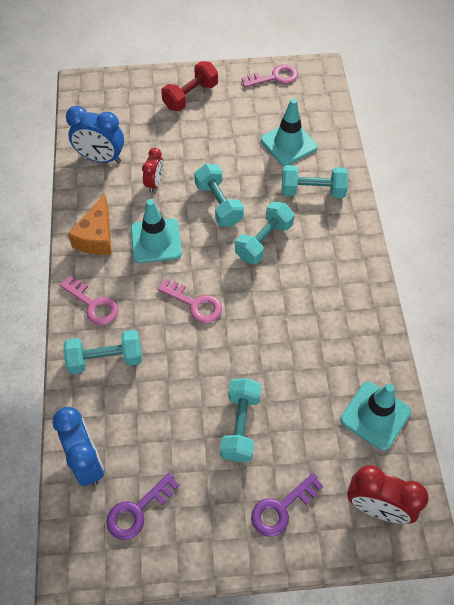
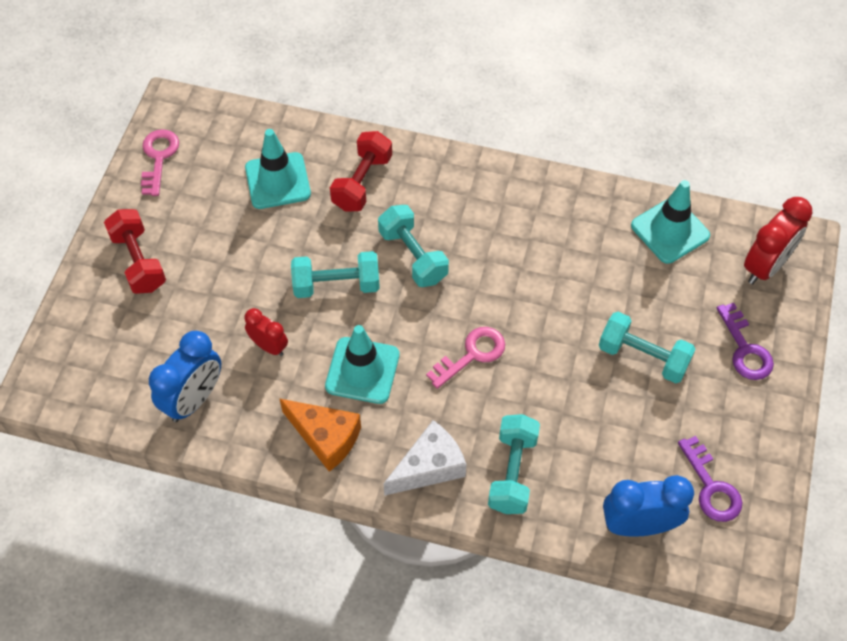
camera: 70 degrees left, 0 degrees up
pink key [60,276,119,325] -> white cheese [384,420,466,496]
turquoise dumbbell [282,165,348,198] -> red dumbbell [330,131,392,211]

